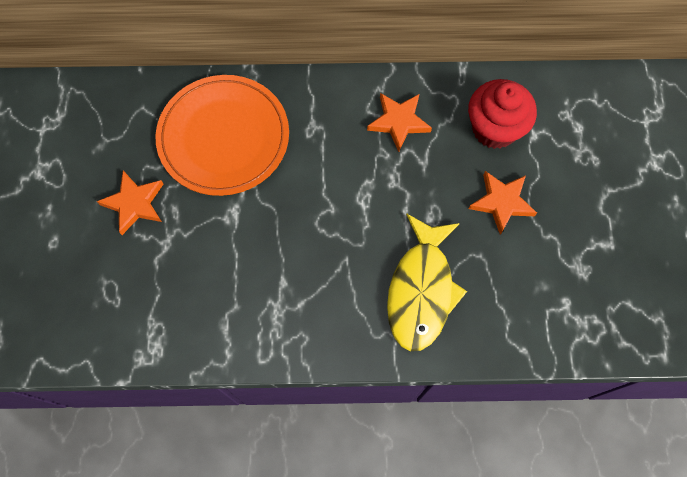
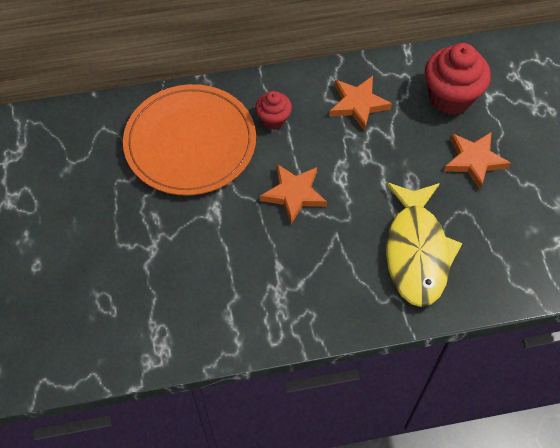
camera: 10 degrees left, 10 degrees down
orange star [97,170,163,235] -> orange star moved to [260,164,327,224]
none -> red cupcake [255,91,292,130]

